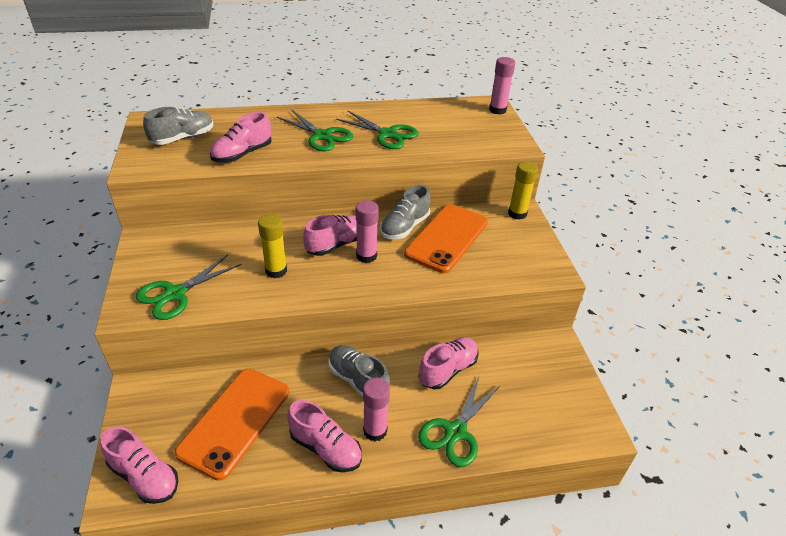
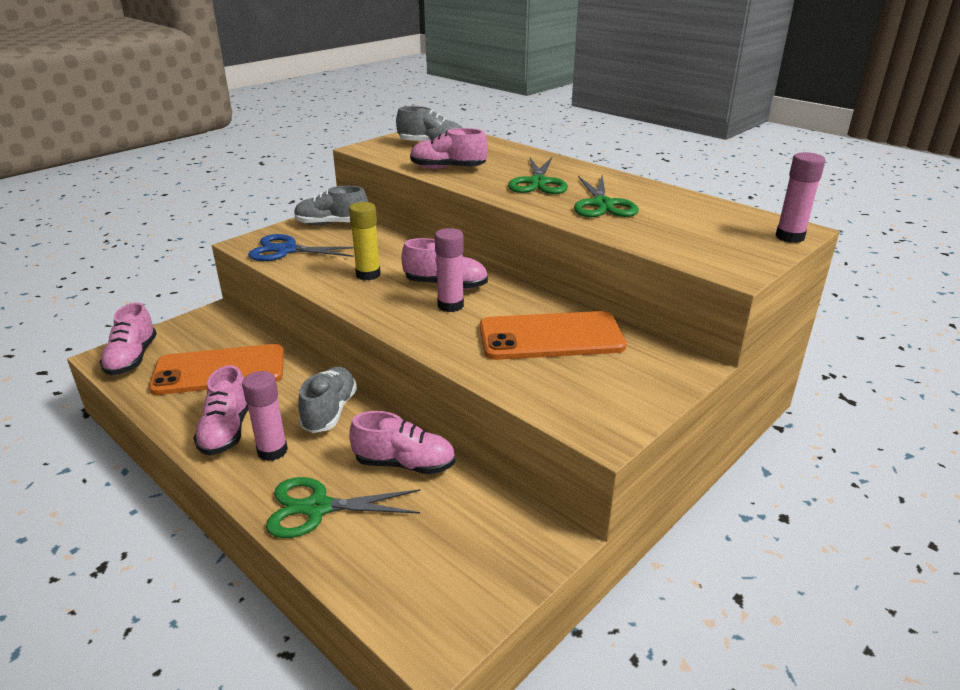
camera: 55 degrees right, 10 degrees down
green scissors [136,255,241,320] -> blue scissors [248,234,354,261]
grey shoe [380,185,430,239] -> grey shoe moved to [294,186,368,225]
yellow glue stick [508,161,538,220] -> none

